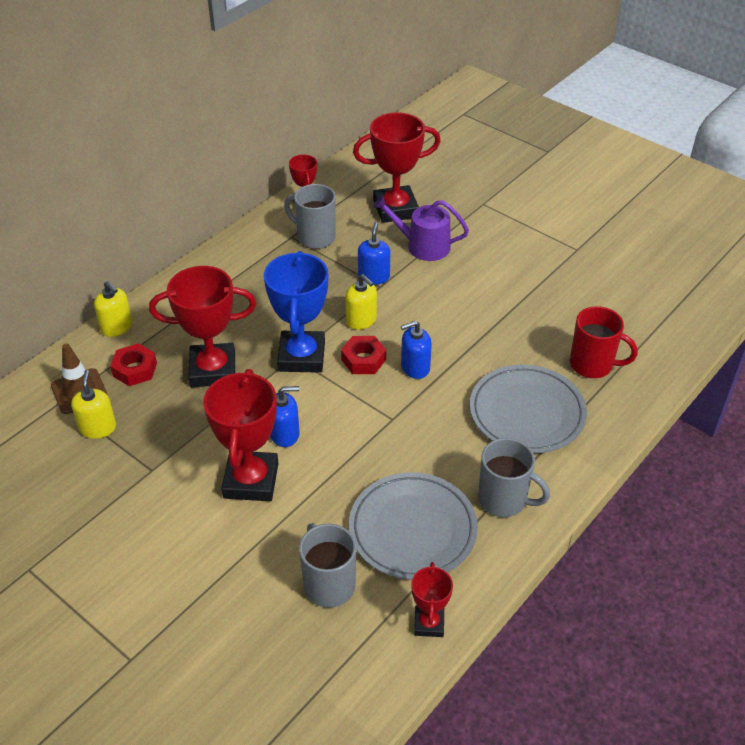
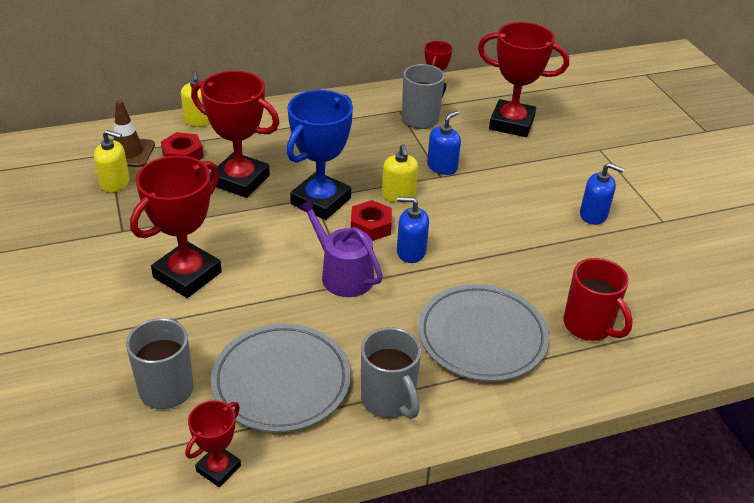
camera: 30 degrees right, 5 degrees down
yellow soap dispenser [71,370,116,439] -> yellow soap dispenser turned 75 degrees clockwise [94,130,130,193]
blue soap dispenser [270,386,300,447] -> blue soap dispenser moved to [580,163,624,225]
purple watering can [373,195,469,261] -> purple watering can moved to [298,199,383,297]

